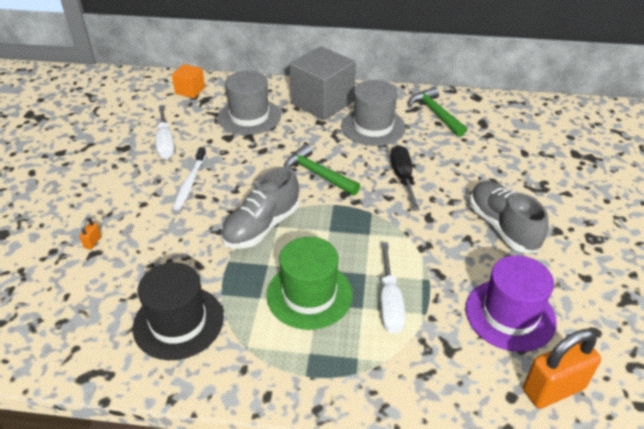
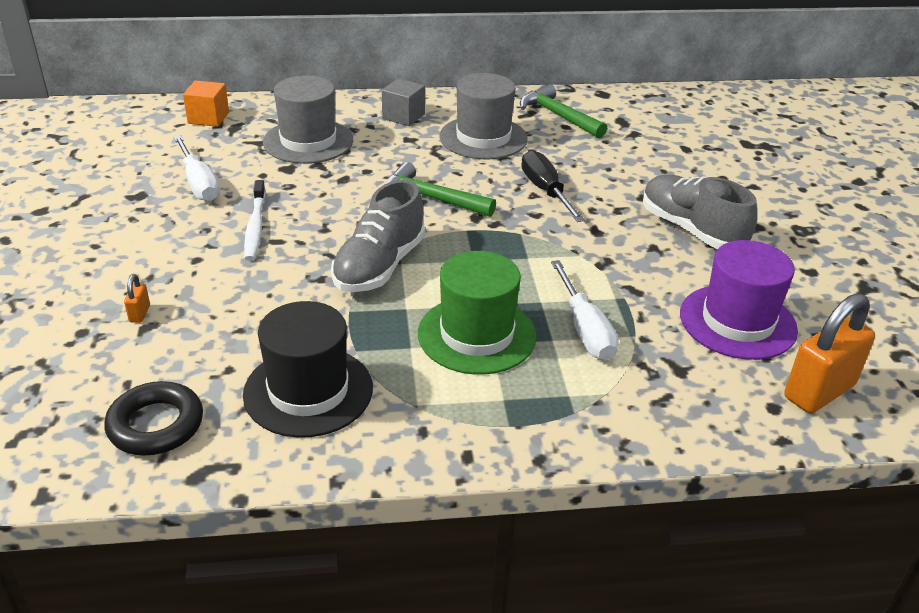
camera: 15 degrees left, 5 degrees down
grey cube [289,46,356,120] -> grey cube [382,78,425,126], size x0.50
none -> black ring [104,381,203,456]

